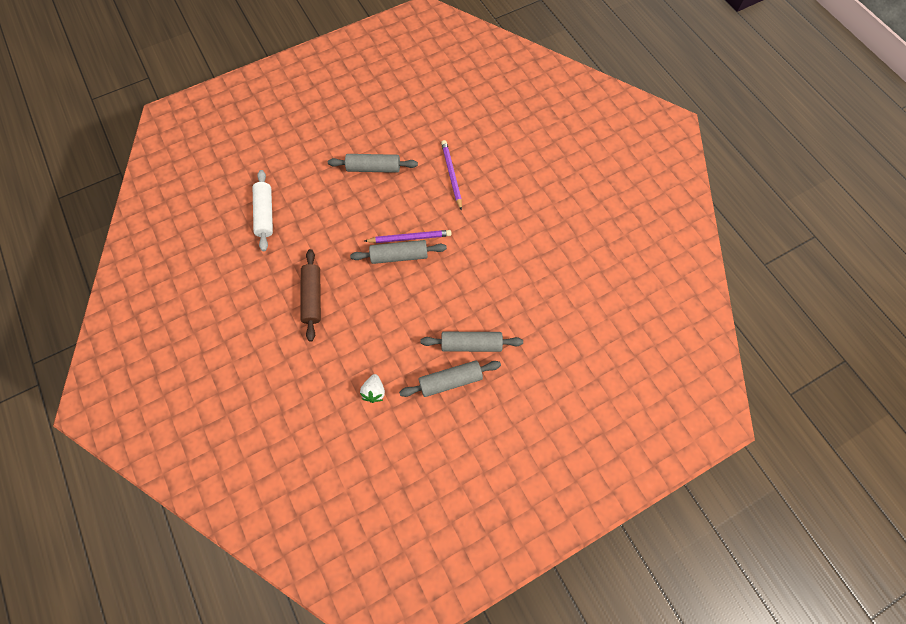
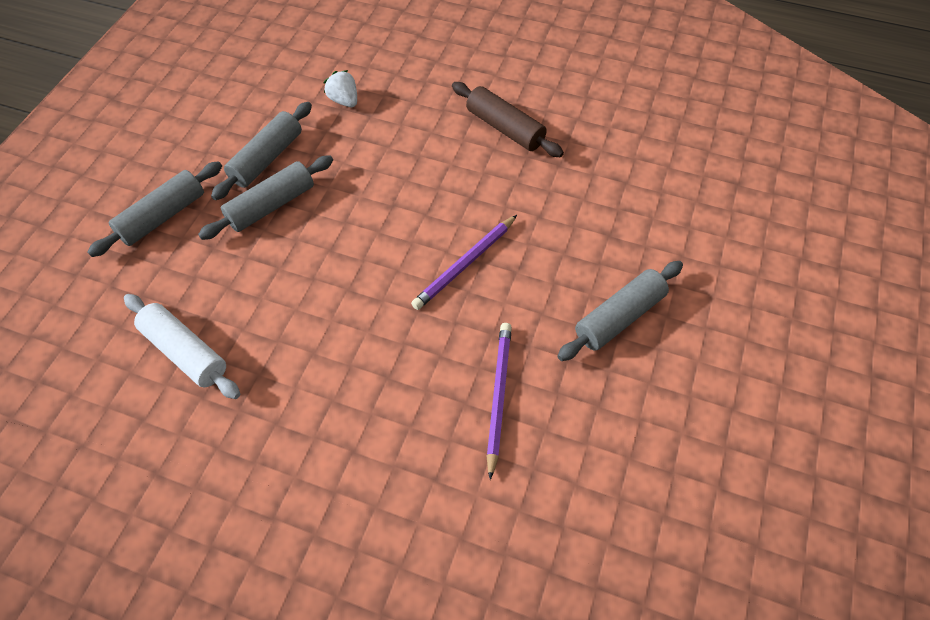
camera: 140 degrees right, 10 degrees down
white rolling pin [253,170,273,251] -> white rolling pin moved to [124,294,240,399]
grey rolling pin [350,240,447,264] -> grey rolling pin moved to [87,161,222,257]
purple pencil [441,140,462,211] -> purple pencil turned 120 degrees counterclockwise [486,323,512,480]

